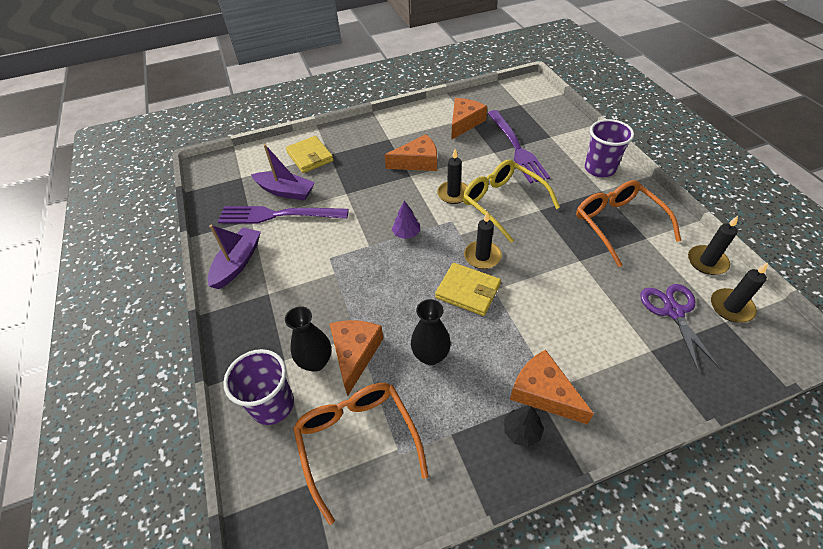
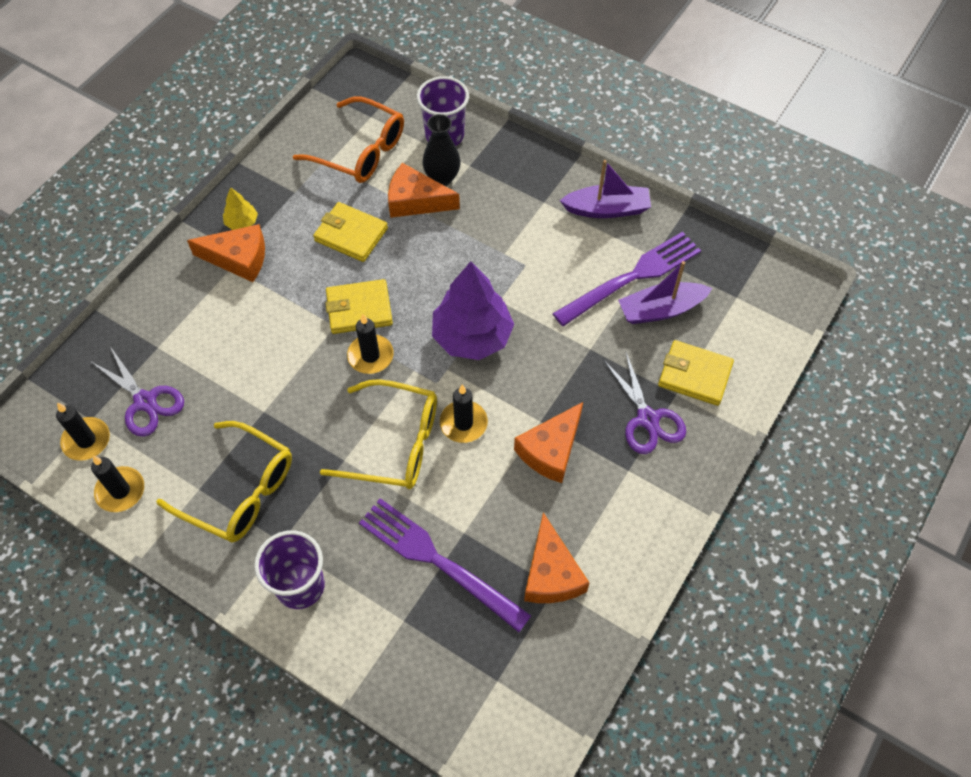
camera: 140 degrees right, 10 degrees up
purple boat [208,224,261,289] -> purple boat turned 75 degrees counterclockwise [560,160,651,218]
orange cheese [330,320,384,396] -> orange cheese turned 135 degrees clockwise [388,163,460,218]
purple tree [392,201,420,239] -> purple tree [432,261,514,360], size x2.20
black vase [411,299,451,365] -> yellow wallet [313,202,388,262]
black tree [504,406,544,447] -> yellow tree [223,187,258,230]
orange glasses [576,180,681,267] -> yellow glasses [156,421,292,543]
none -> purple scissors [604,352,686,454]

